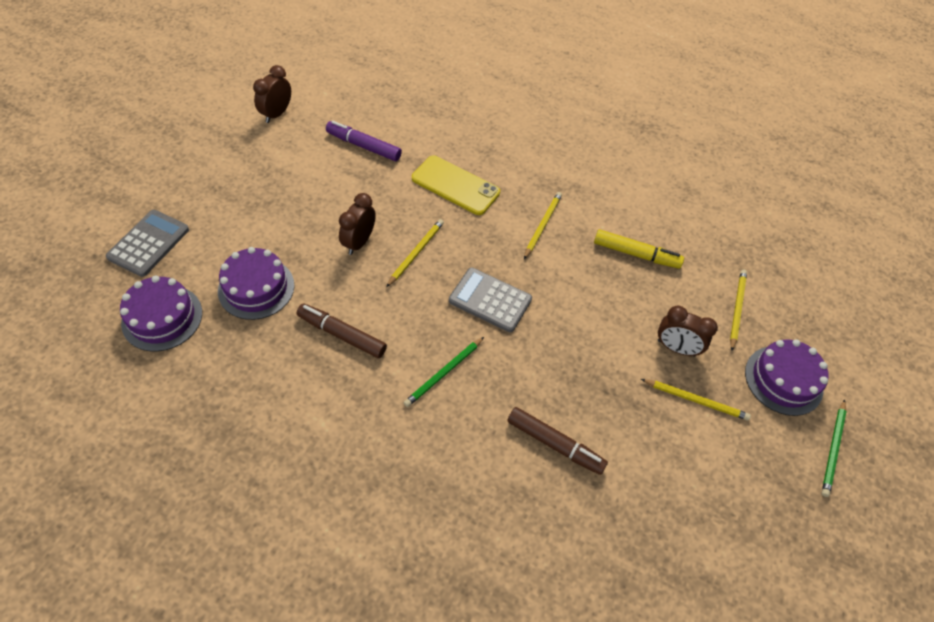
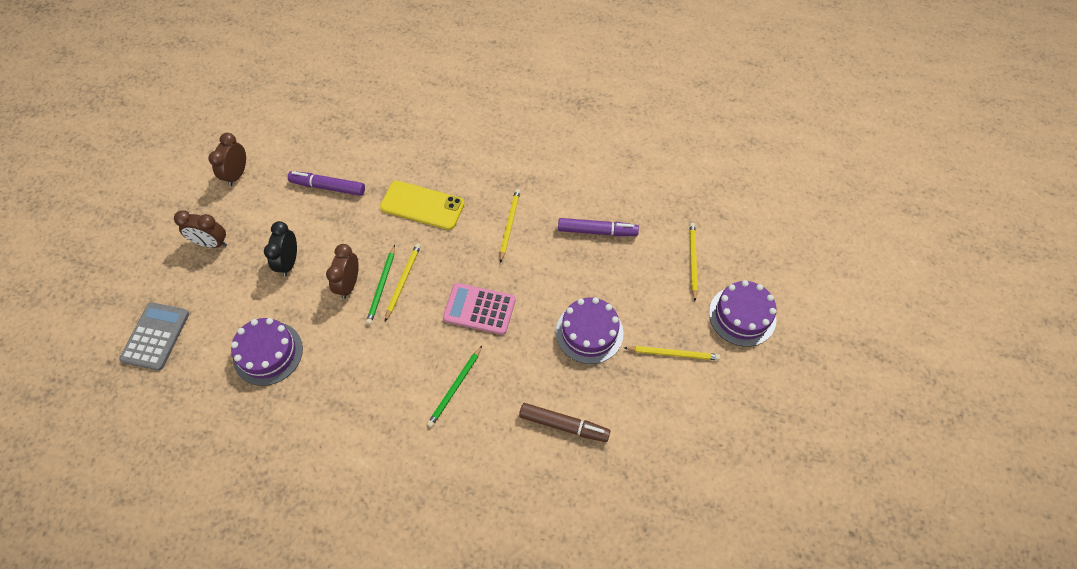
camera: 10 degrees left, 5 degrees up
purple cake [120,275,202,351] -> purple cake moved to [556,297,623,364]
brown marker [297,303,387,358] -> none
grey calculator [449,268,532,332] -> pink calculator [443,283,516,335]
yellow marker [594,229,684,269] -> purple marker [558,218,639,236]
brown clock [658,306,718,357] -> brown clock moved to [174,210,227,248]
green pencil [822,399,847,497] -> green pencil moved to [366,245,395,325]
none -> black clock [264,221,297,277]

